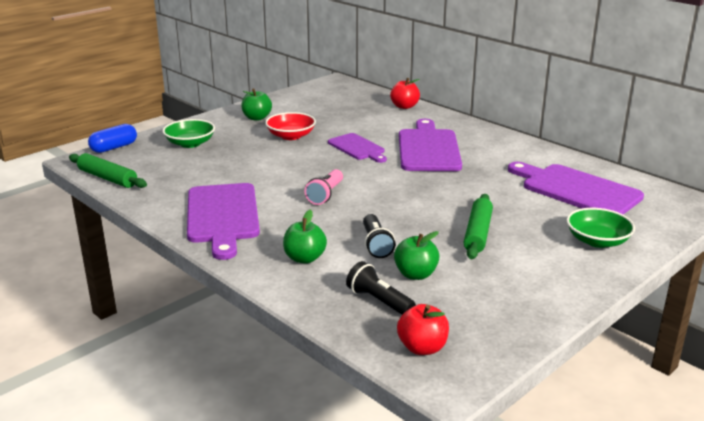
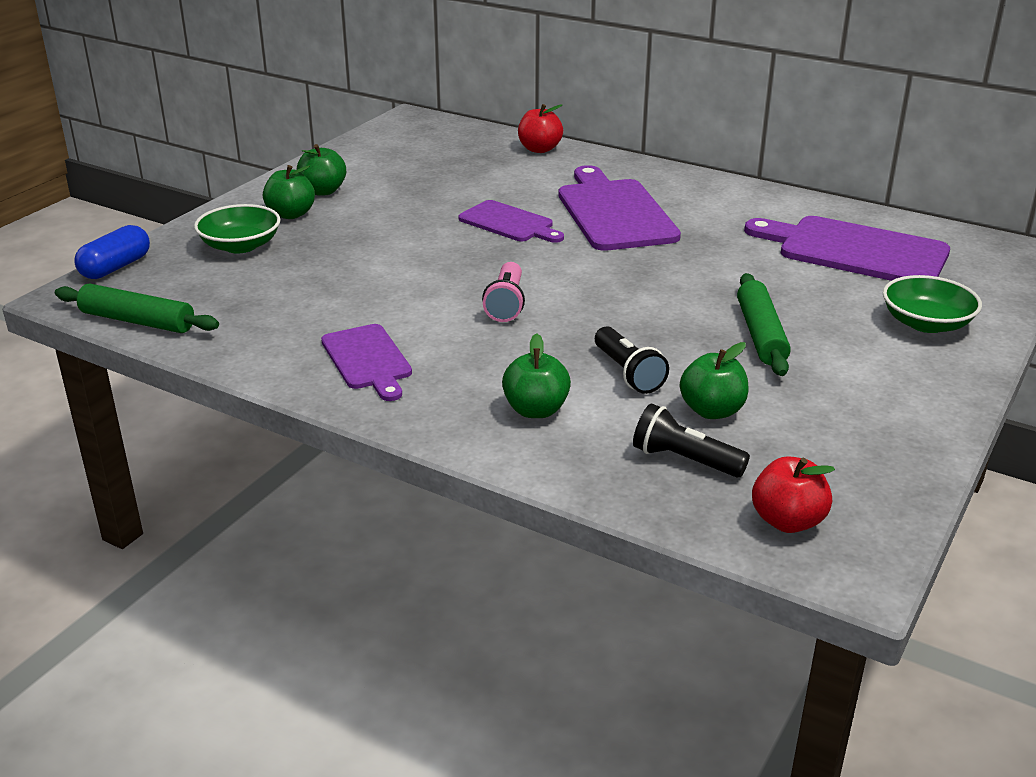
camera: 15 degrees left, 5 degrees up
purple cutting board [187,183,260,260] -> purple cutting board [321,324,412,401], size x0.59
red bowl [265,112,316,140] -> none
none -> green apple [263,165,315,219]

